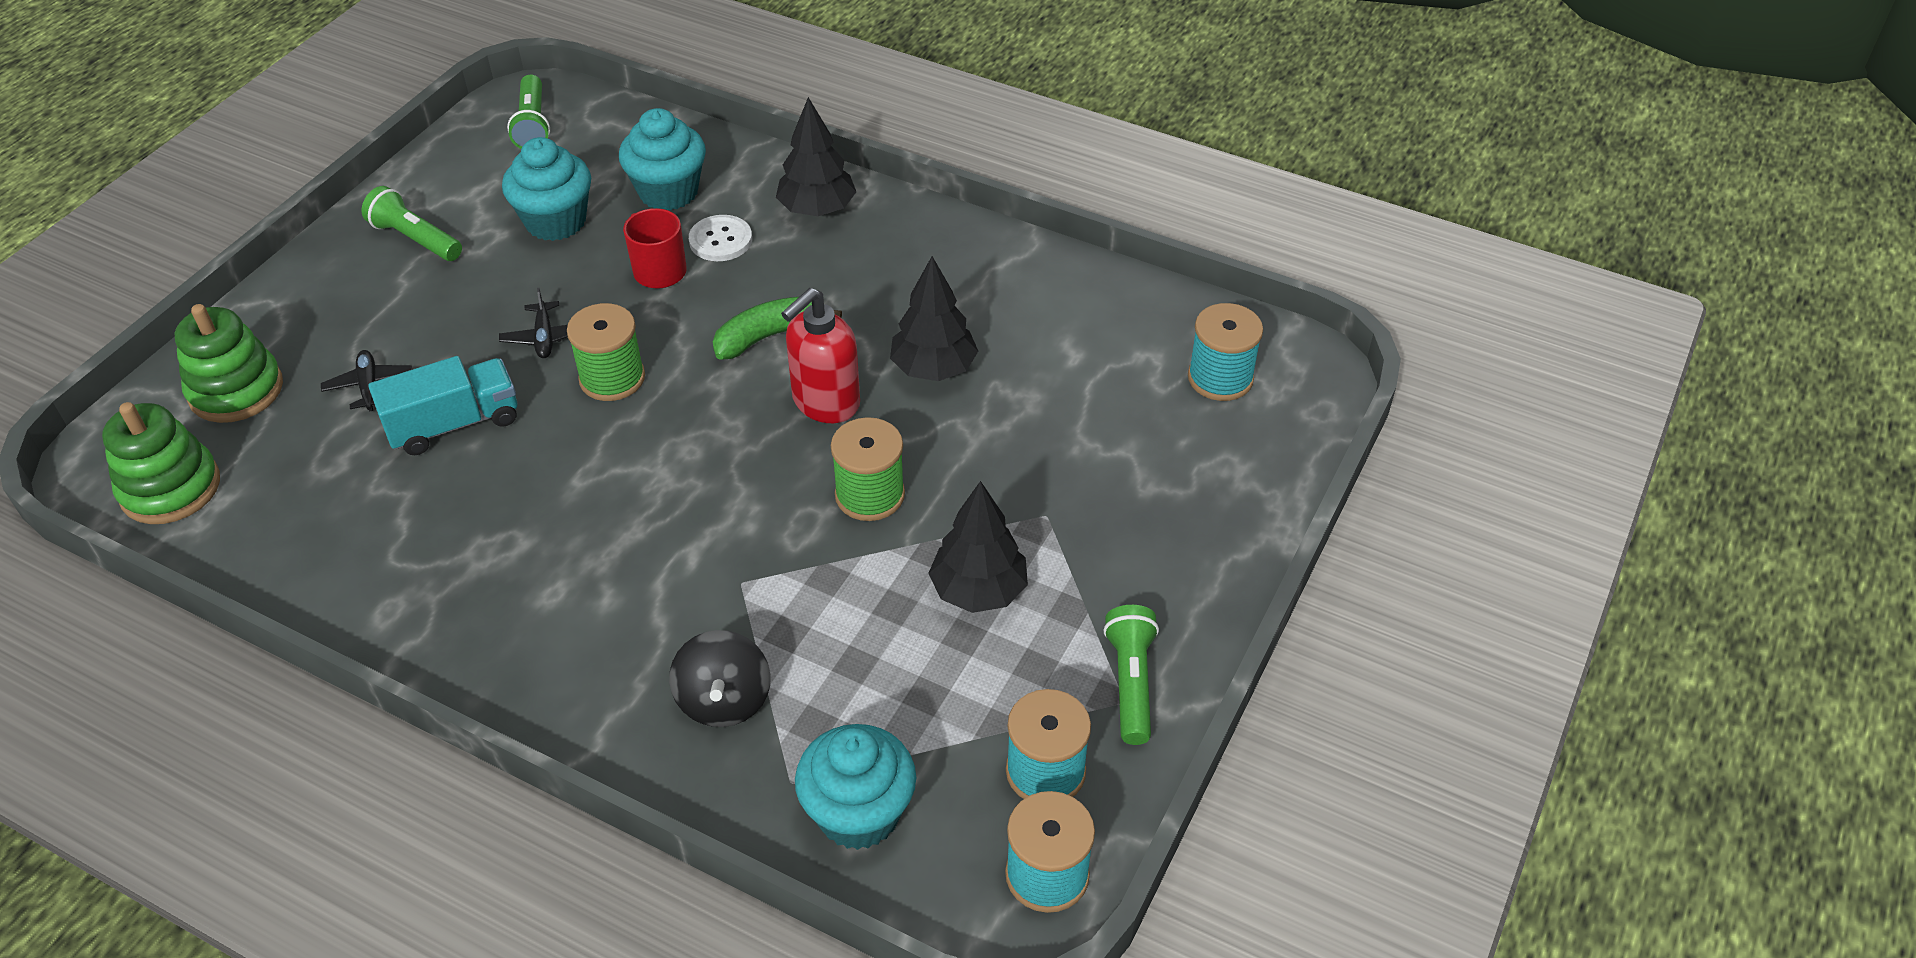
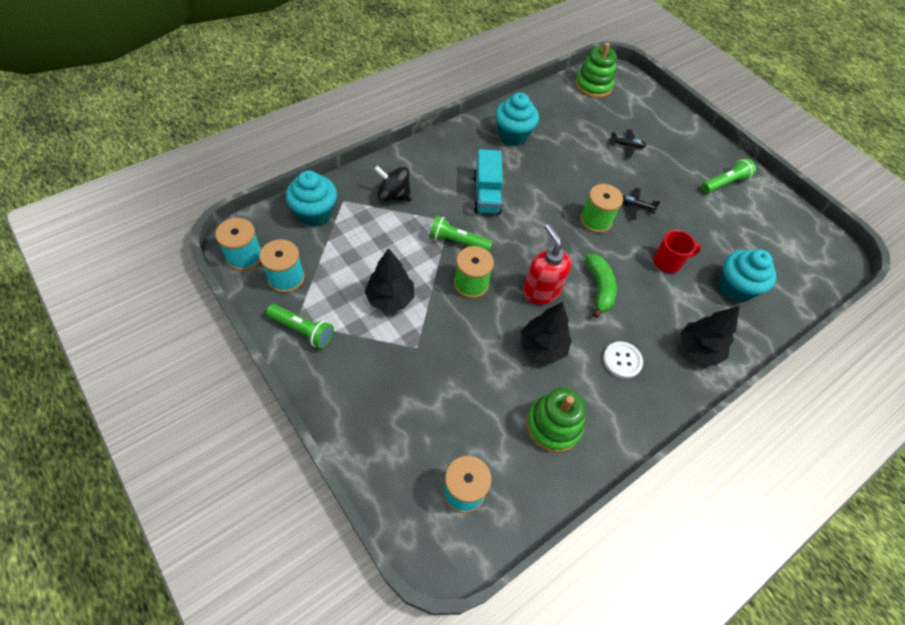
camera: 110 degrees right, 10 degrees up
green stacking toy [174,304,283,423] -> green stacking toy moved to [526,388,586,453]
turquoise truck [368,356,517,455] -> turquoise truck moved to [473,149,503,215]
turquoise cupcake [502,137,591,241] -> turquoise cupcake moved to [495,93,539,146]
green flashlight [507,75,550,149] -> green flashlight moved to [429,216,492,252]
white button [689,215,752,261] -> white button moved to [603,341,643,379]

